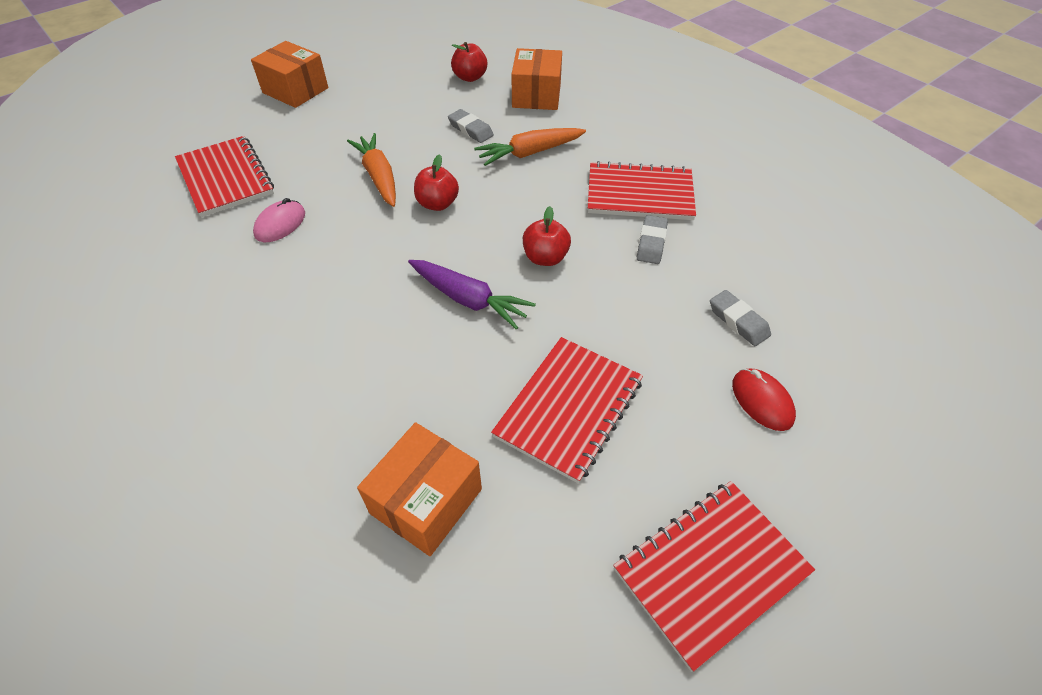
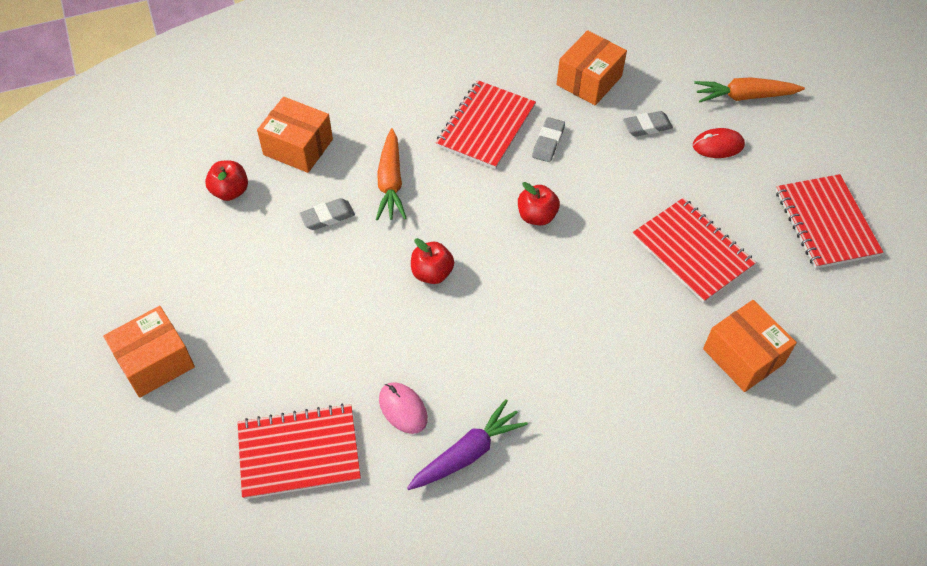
camera: 70 degrees left, 5 degrees up
orange carrot [347,133,396,207] -> orange carrot moved to [694,77,805,102]
purple carrot [408,260,536,330] -> purple carrot moved to [407,399,528,490]
grey eraser [637,215,668,264] -> grey eraser turned 75 degrees clockwise [532,117,565,162]
none -> orange box [557,30,627,105]

